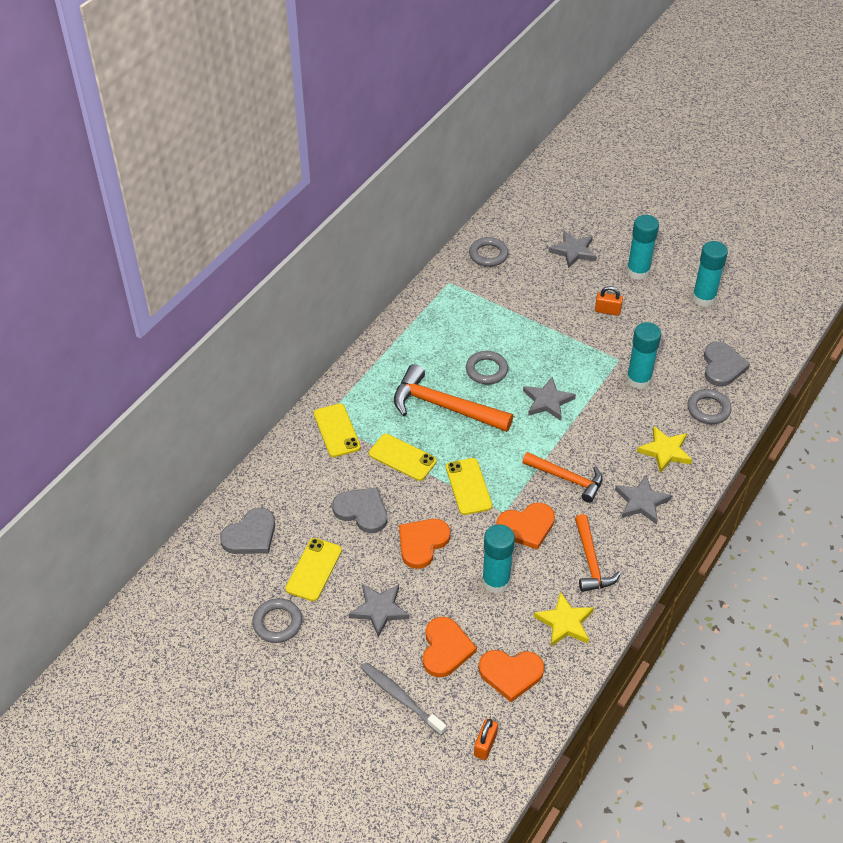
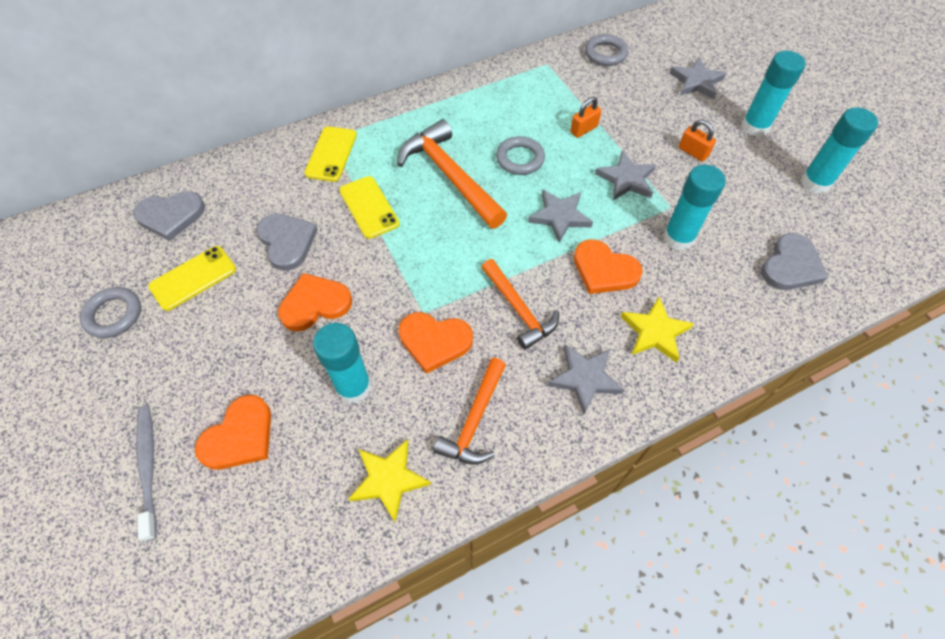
camera: 30 degrees right, 10 degrees up
grey star [349,584,410,638] -> grey star moved to [595,151,656,201]
yellow phone [446,458,492,515] -> none
orange padlock [474,719,498,760] -> orange padlock moved to [570,97,602,138]
orange heart [478,650,544,702] -> orange heart moved to [574,239,643,294]
grey ring [687,389,732,424] -> none

